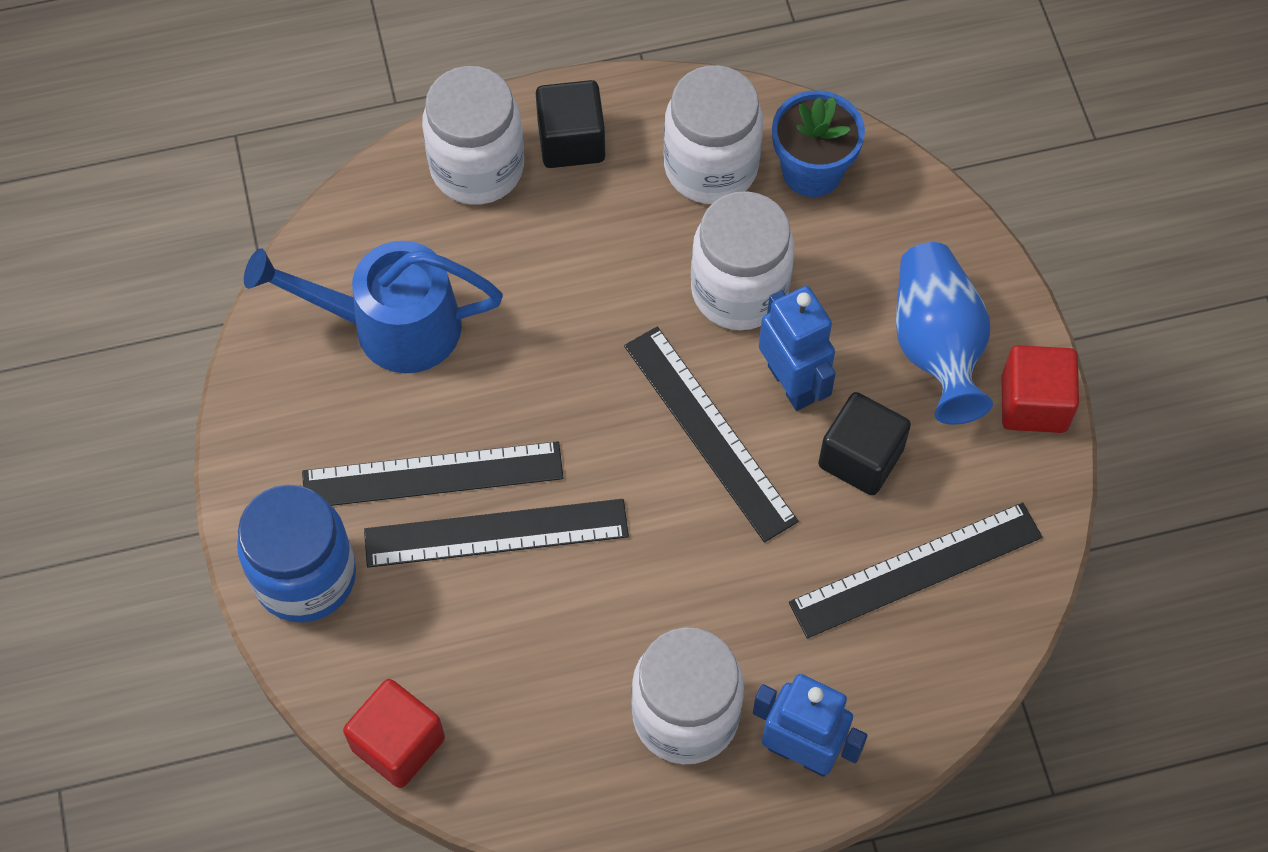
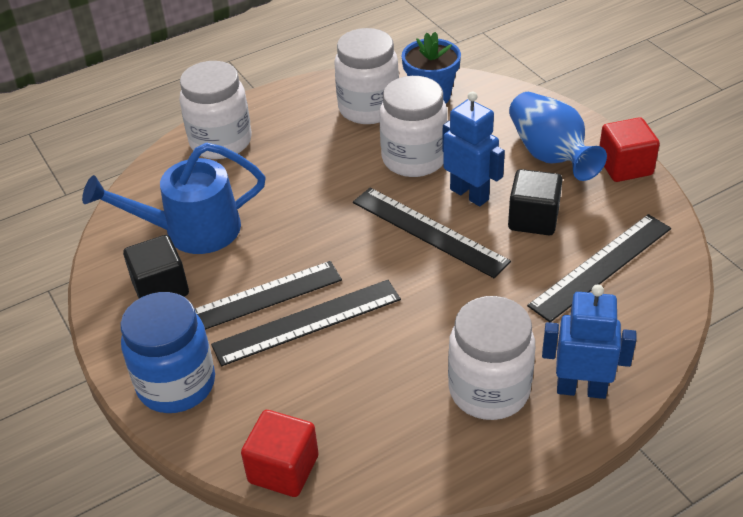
camera: 15 degrees left, 20 degrees down
black cube [536,80,605,168] -> black cube moved to [123,235,189,298]

